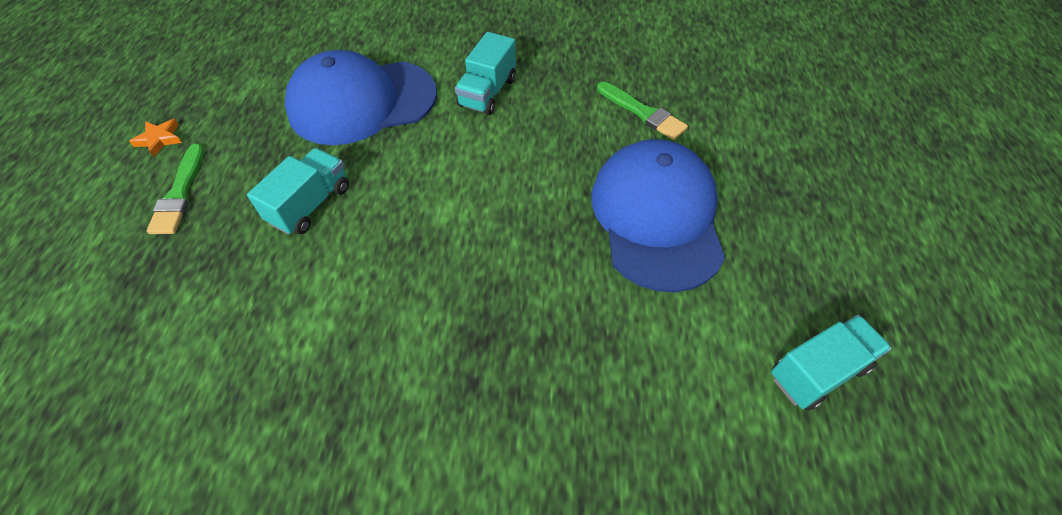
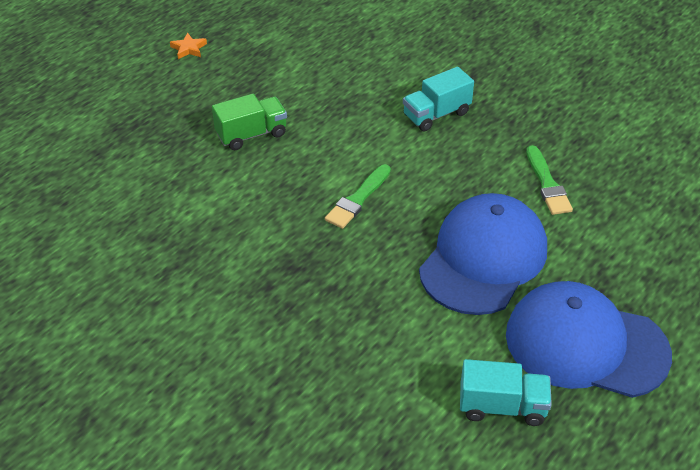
camera: 35 degrees right, 10 degrees down
green brush [147,144,204,234] -> green brush moved to [325,164,391,229]
turquoise truck [247,148,349,235] -> green truck [212,94,287,150]
blue cap [285,50,437,145] -> blue cap moved to [506,281,672,398]

